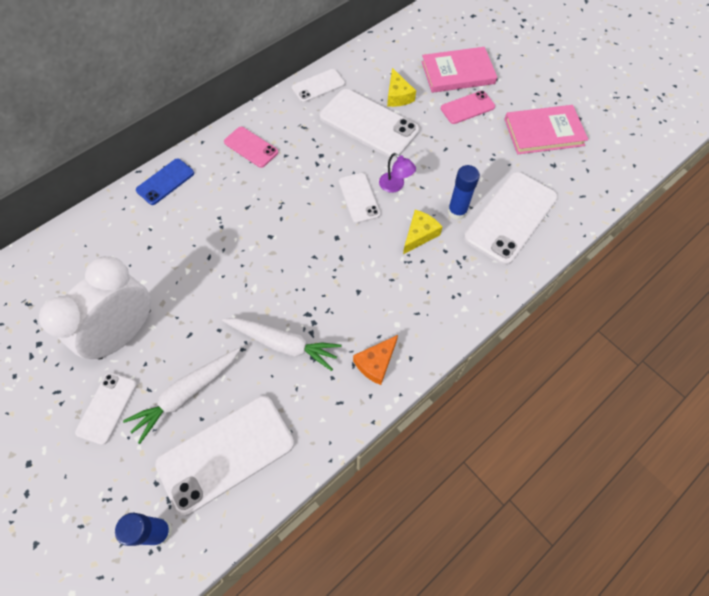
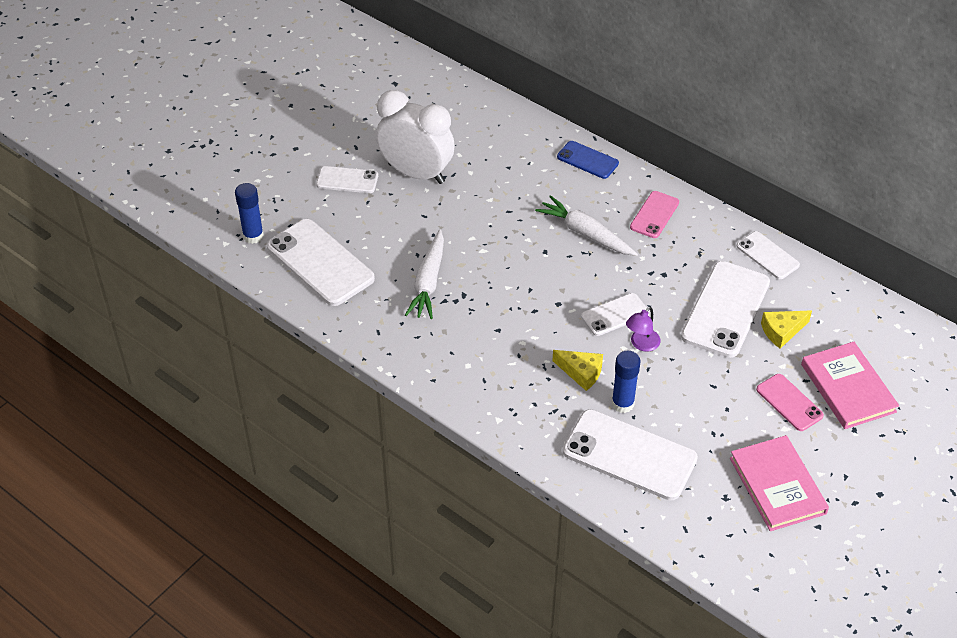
camera: 80 degrees right, 15 degrees down
white carrot [123,348,240,444] -> white carrot moved to [535,195,638,256]
orange cheese [353,335,398,385] -> none

